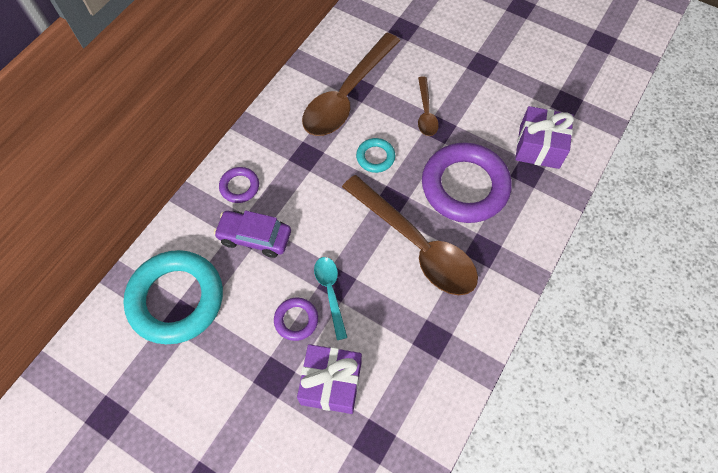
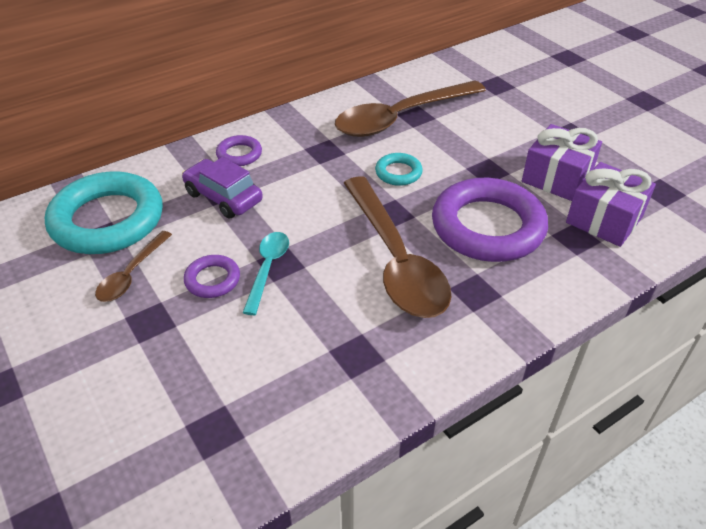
camera: 25 degrees right, 20 degrees down
purple gift [297,344,362,414] -> purple gift moved to [522,124,602,201]
brown spoon [418,76,439,136] -> brown spoon moved to [95,231,172,302]

